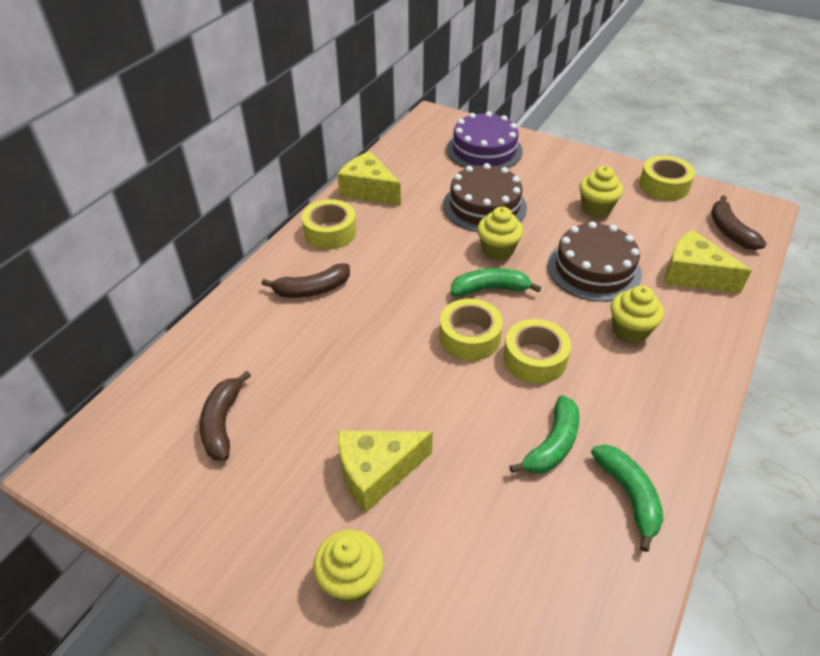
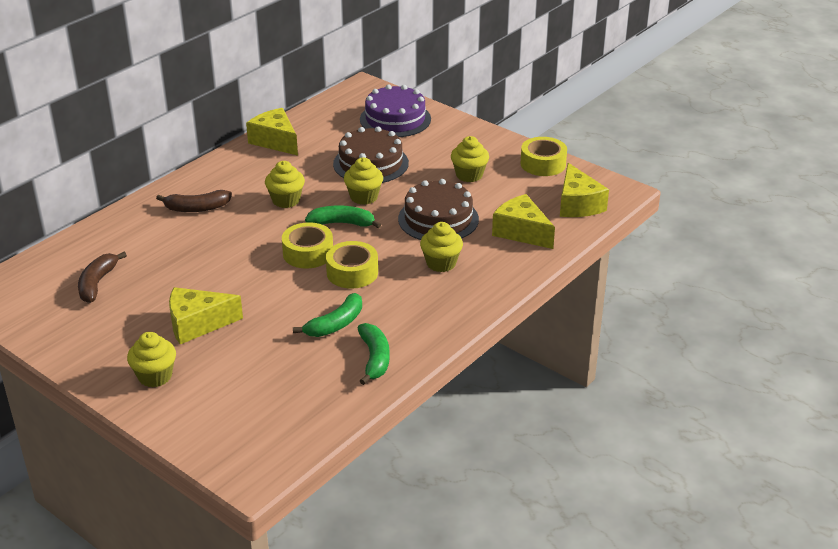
camera: 10 degrees right, 10 degrees down
yellow tape [302,199,357,249] -> none
brown banana [711,195,767,250] -> yellow cheese [560,163,609,217]
none -> yellow cupcake [265,161,305,208]

